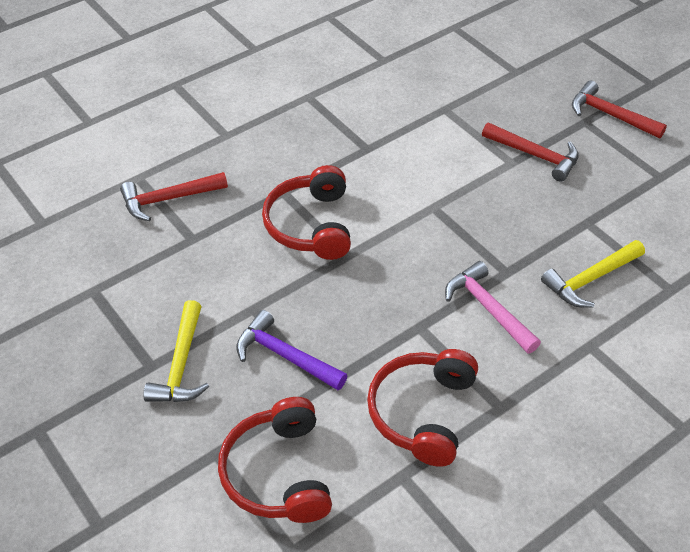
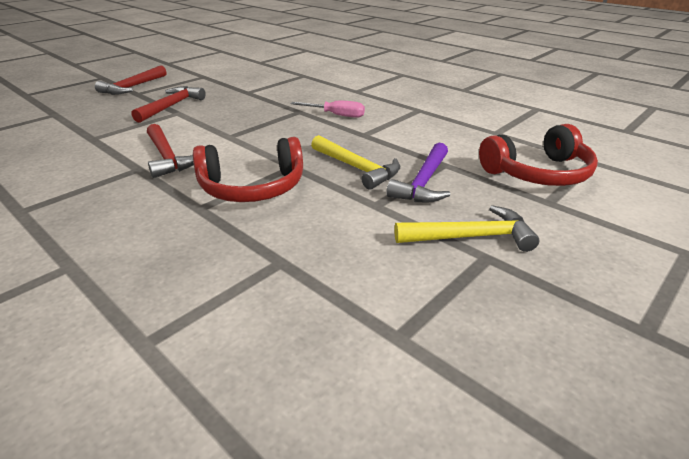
camera: 100 degrees left, 15 degrees down
red hammer [120,172,228,221] -> red hammer moved to [147,124,194,178]
red headphones [367,349,478,467] -> none
pink hammer [445,261,541,354] -> pink screwdriver [291,100,365,118]
yellow hammer [541,240,645,308] -> yellow hammer moved to [311,135,400,190]

